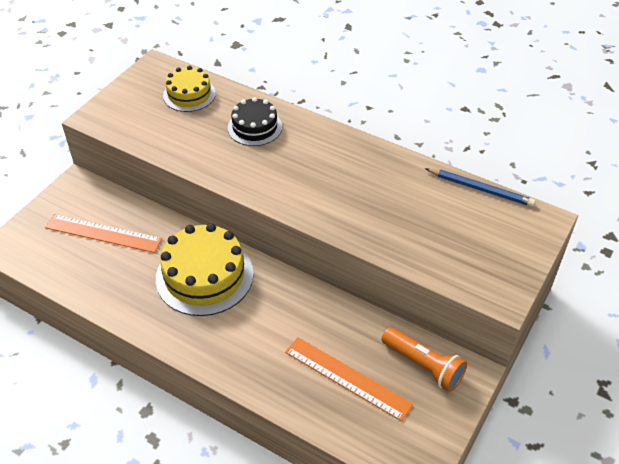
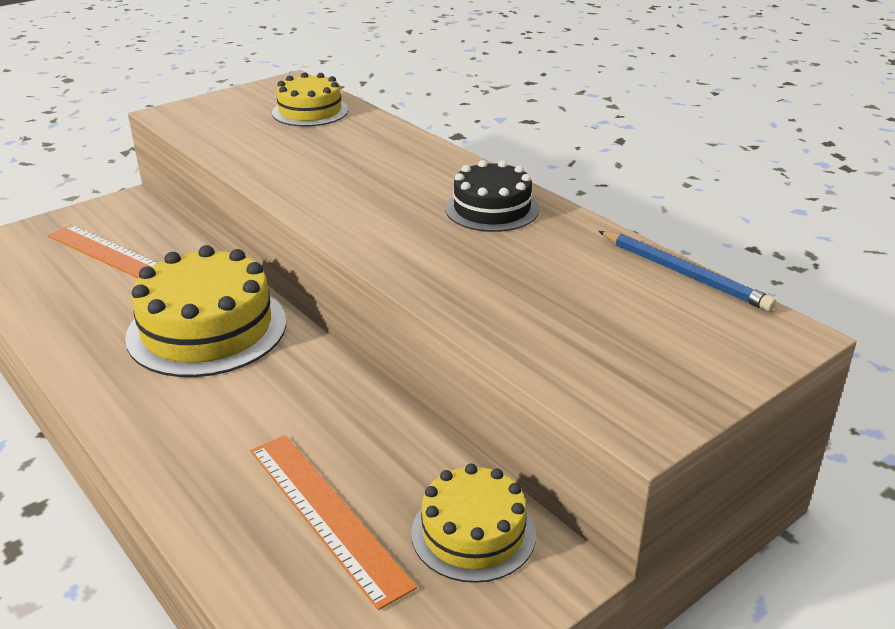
camera: 20 degrees right, 15 degrees down
black cake [228,97,282,146] -> black cake moved to [445,160,539,232]
orange flashlight [382,327,467,392] -> yellow cake [411,464,536,583]

